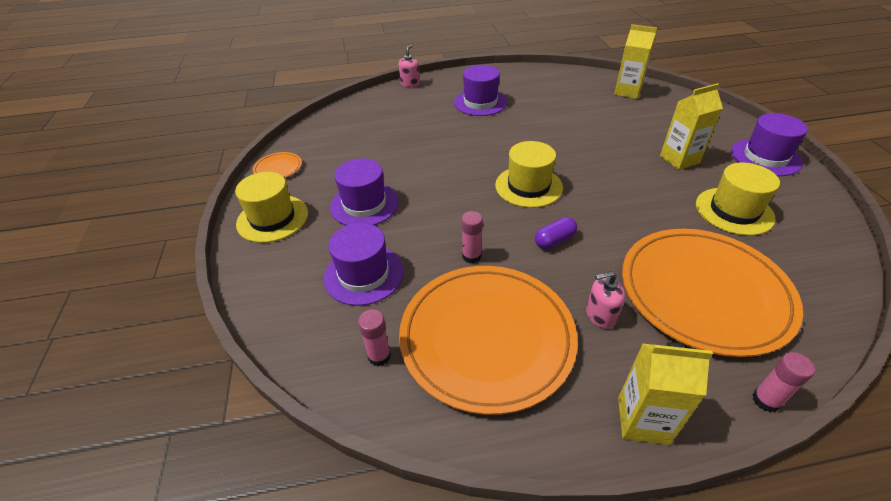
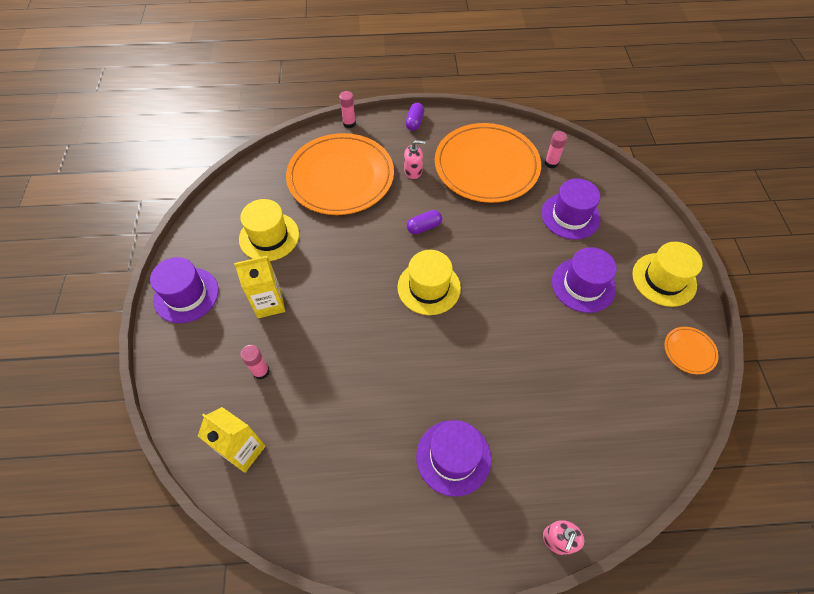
camera: 175 degrees left, 15 degrees up
pink glue stick [461,211,483,263] -> pink glue stick moved to [240,345,270,380]
yellow carton [618,342,713,445] -> purple capsule [405,103,424,131]

